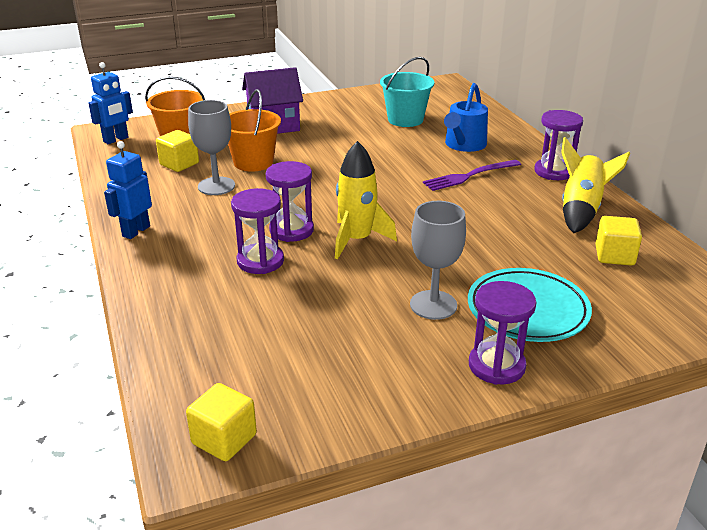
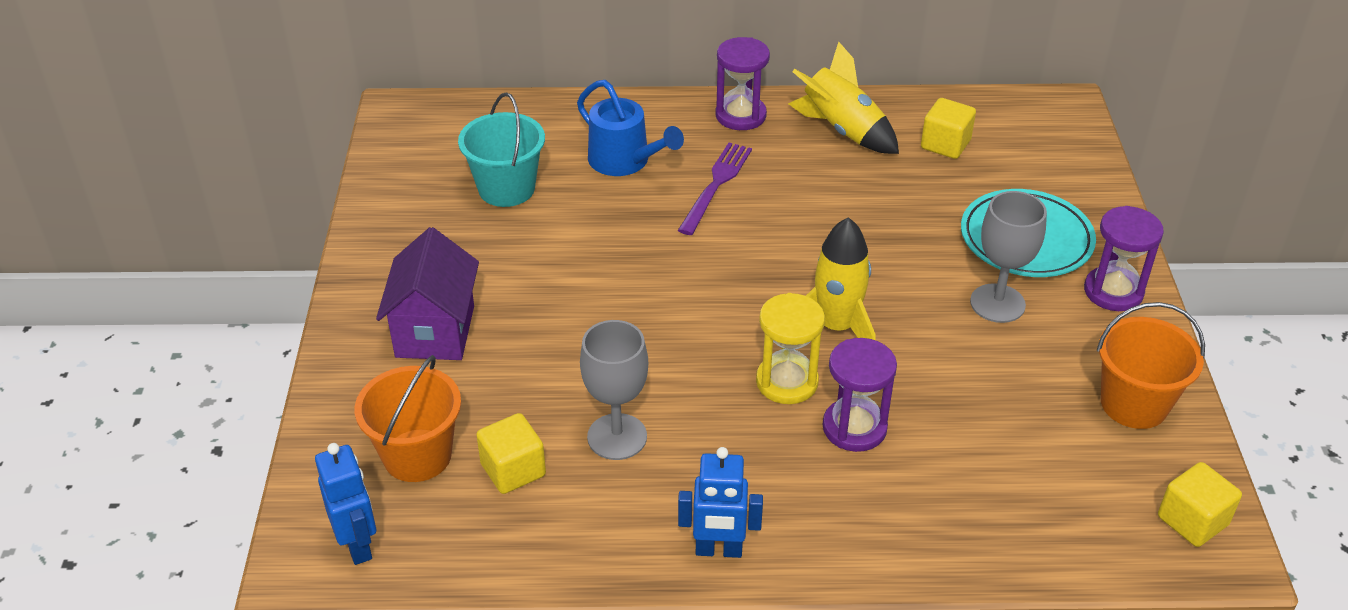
camera: 70 degrees left, 10 degrees up
blue robot [104,141,152,239] -> blue robot turned 45 degrees counterclockwise [678,447,763,558]
orange bucket [228,89,281,172] -> orange bucket moved to [1097,302,1205,429]
purple hourglass [266,161,314,242] -> yellow hourglass [756,293,825,404]
purple fork [423,160,521,191] -> purple fork turned 150 degrees counterclockwise [678,143,752,235]

